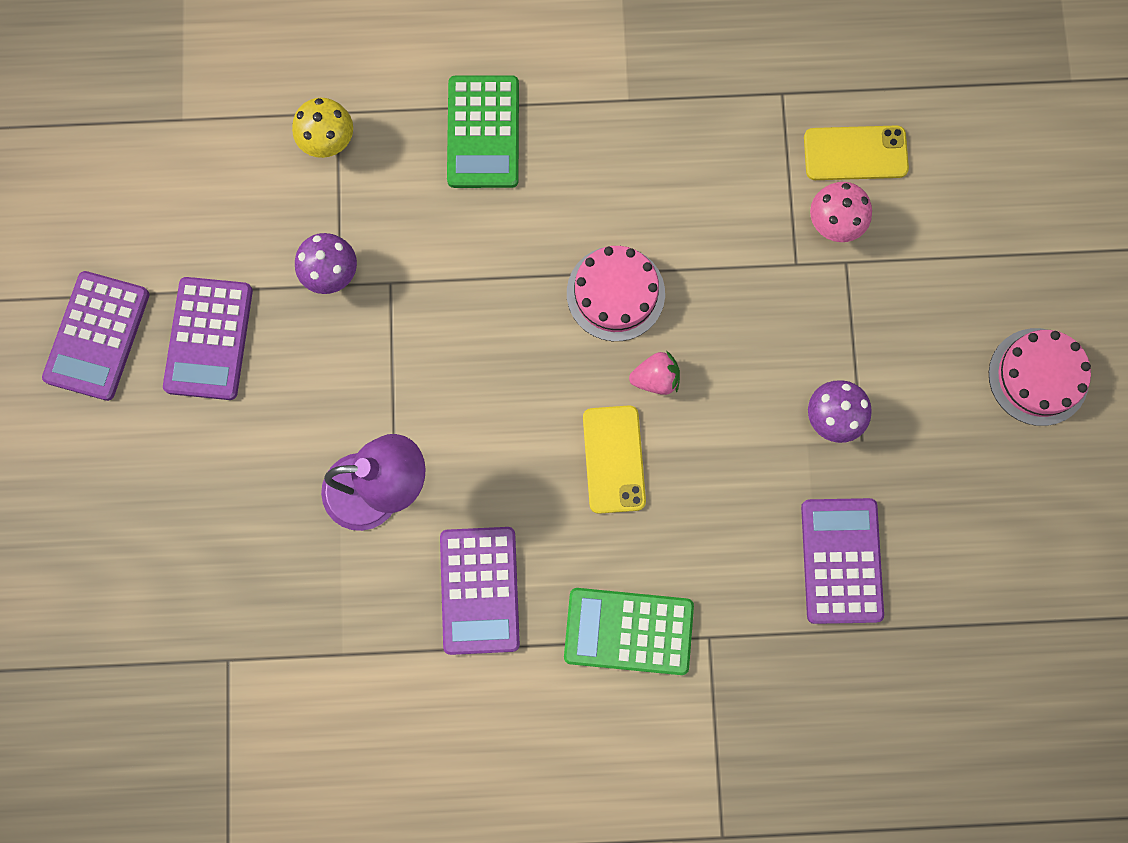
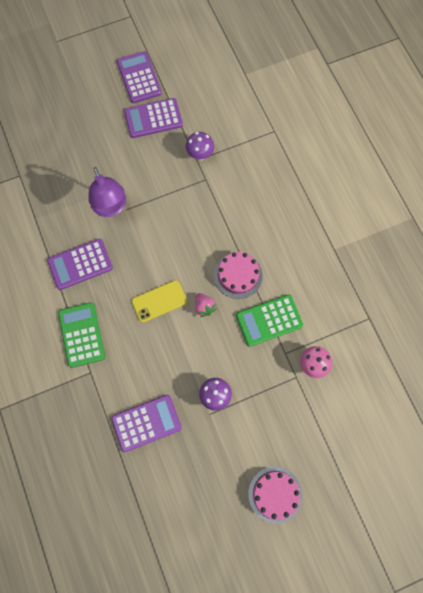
camera: 70 degrees right, 5 degrees down
purple calculator [42,271,150,401] -> purple calculator turned 75 degrees clockwise [117,51,162,103]
yellow mushroom [292,98,353,158] -> none
green calculator [447,75,519,188] -> green calculator moved to [236,294,303,347]
yellow phone [804,125,909,180] -> none

